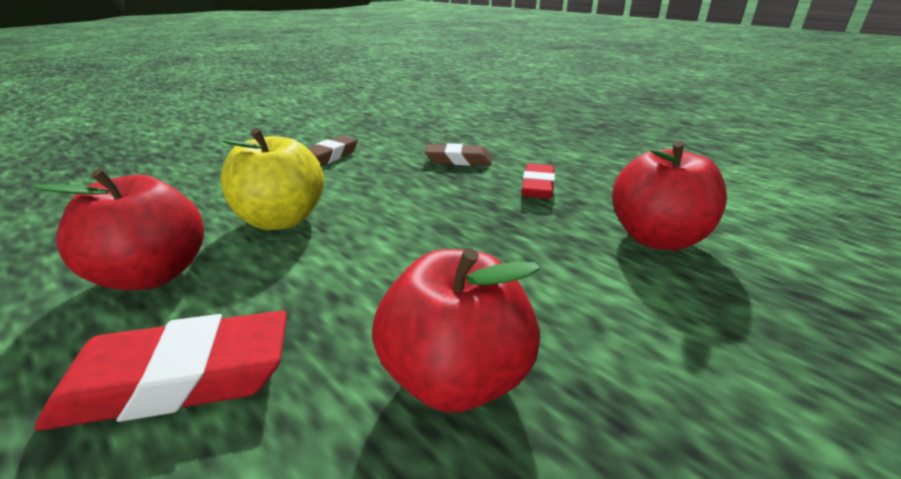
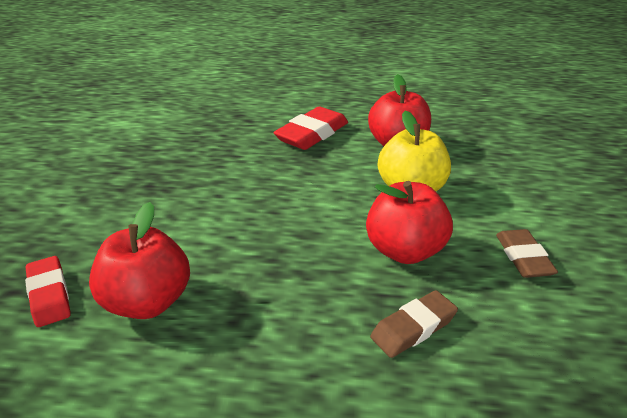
camera: 140 degrees right, 5 degrees up
red apple [372,248,540,413] -> red apple moved to [366,181,453,264]
red eraser [522,163,555,199] -> red eraser moved to [25,256,71,327]

